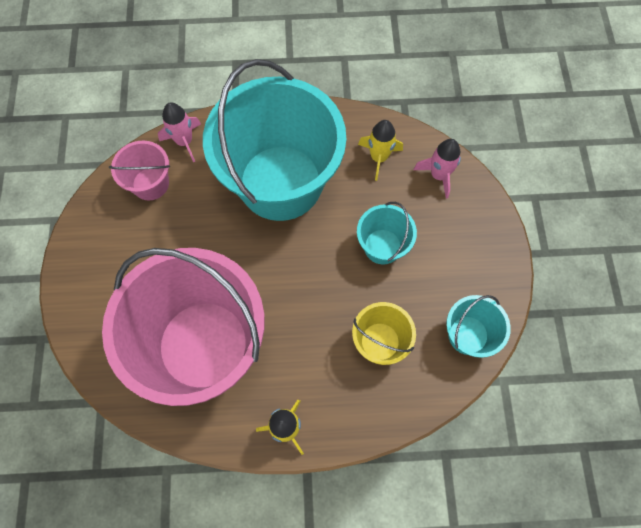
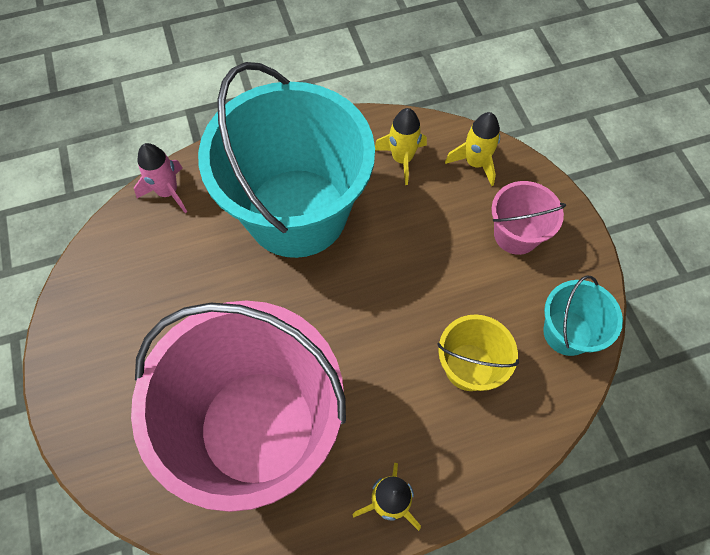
camera: 15 degrees left, 5 degrees down
pink bucket [109,141,170,200] -> pink bucket moved to [491,181,566,255]
turquoise bucket [357,202,417,265] -> none
pink rocket [413,139,461,199] -> yellow rocket [445,112,500,186]

